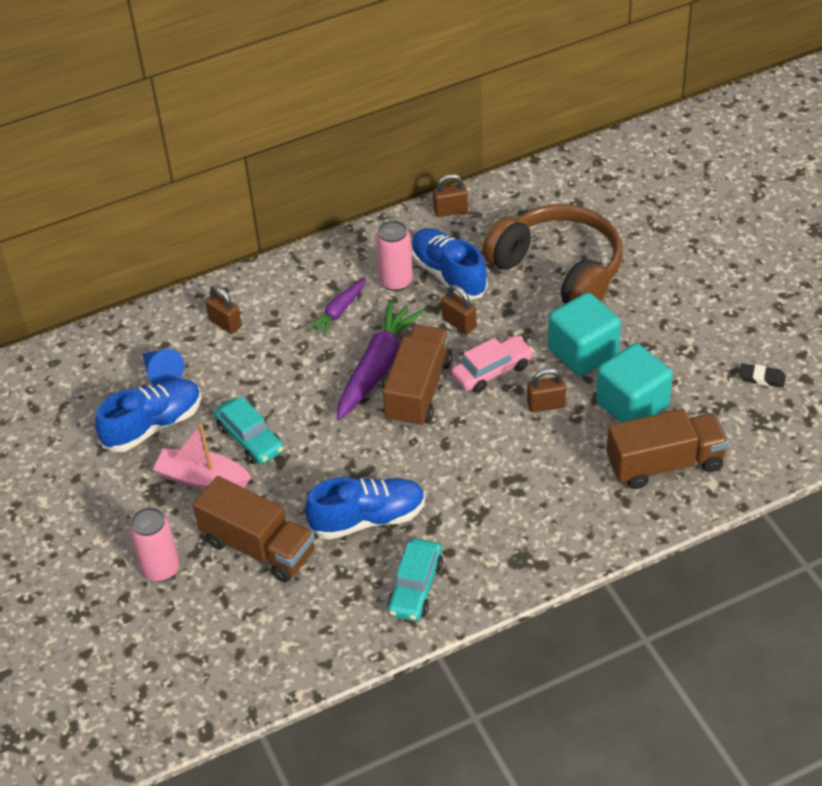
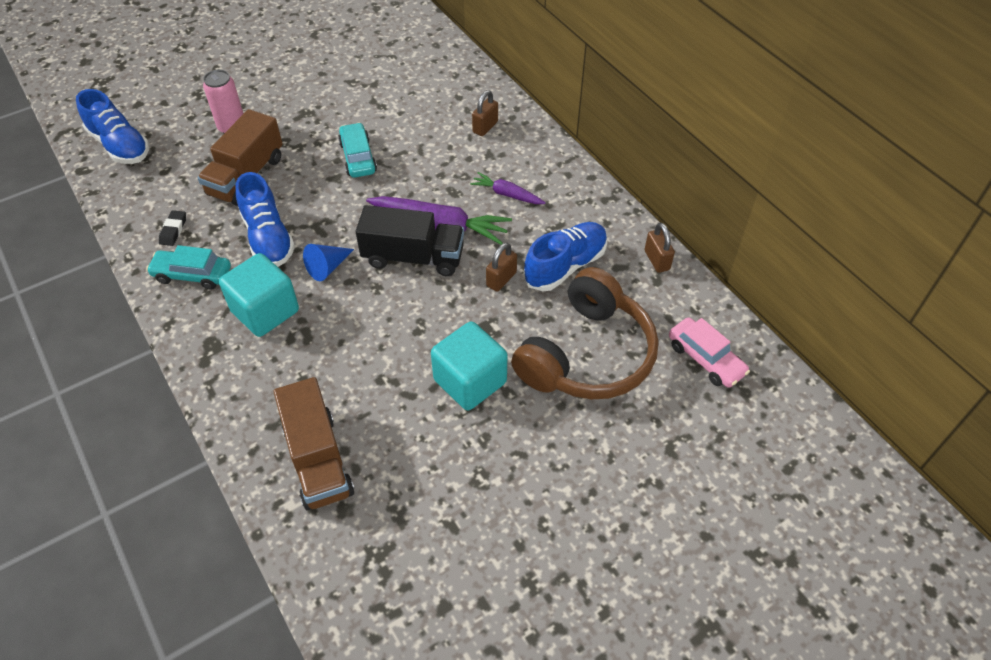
camera: 80 degrees right, 5 degrees up
blue shoe [95,379,202,452] -> blue shoe moved to [76,89,149,164]
blue cone [142,349,184,386] -> blue cone moved to [303,244,354,281]
pink boat [153,424,252,490] -> none
turquoise car [214,397,284,464] -> turquoise car turned 120 degrees clockwise [338,122,377,178]
pink can [376,220,413,291] -> none
brown truck [383,325,452,428] -> black truck [356,205,464,276]
pink car [451,335,534,393] -> pink car moved to [669,317,750,388]
brown padlock [527,368,566,413] -> none
turquoise cube [596,343,673,423] -> turquoise cube moved to [219,253,299,337]
black eraser [739,363,786,388] -> black eraser moved to [159,210,186,246]

